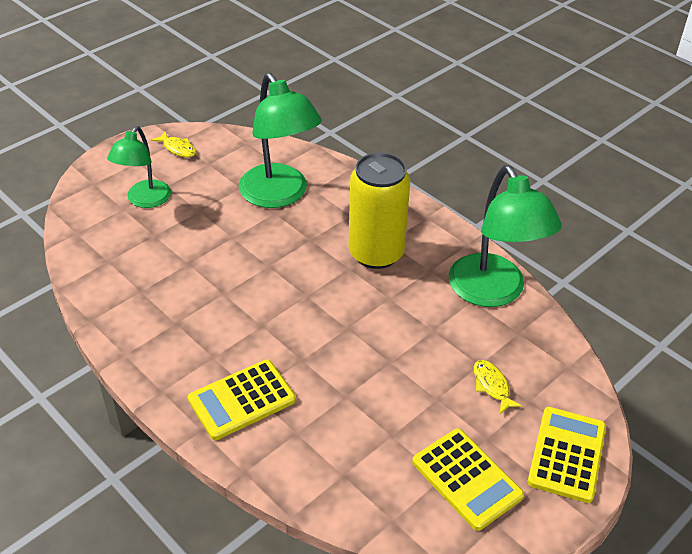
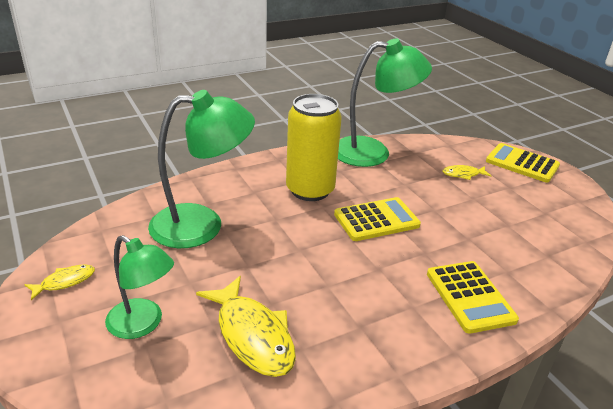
camera: 75 degrees left, 10 degrees down
yellow calculator [412,429,524,531] -> yellow calculator moved to [334,197,421,241]
none -> yellow fish [196,276,296,377]

